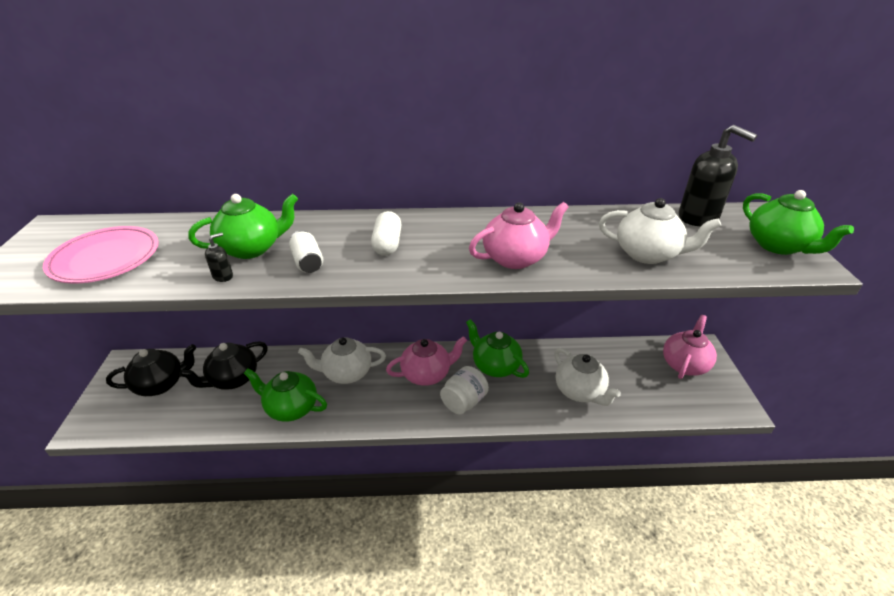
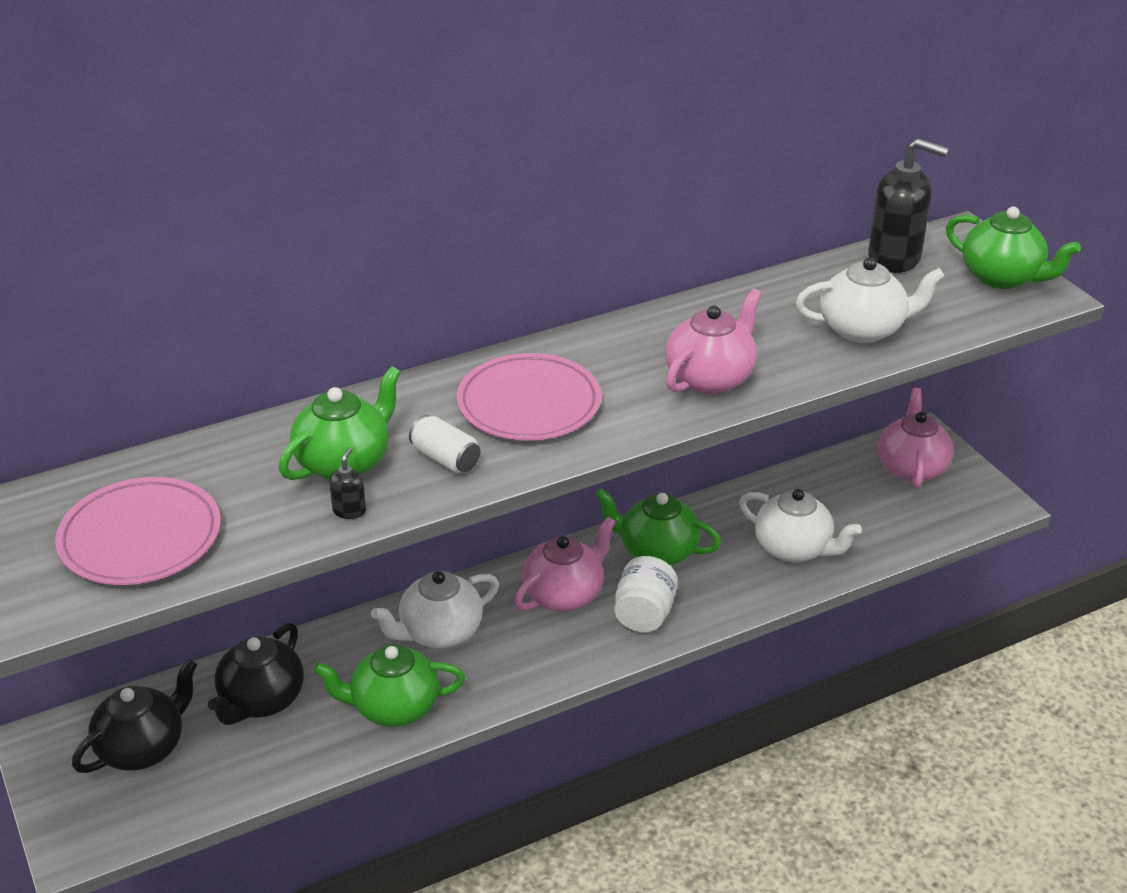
camera: 25 degrees left, 0 degrees up
white capsule [371,211,402,256] -> pink plate [457,353,601,441]

